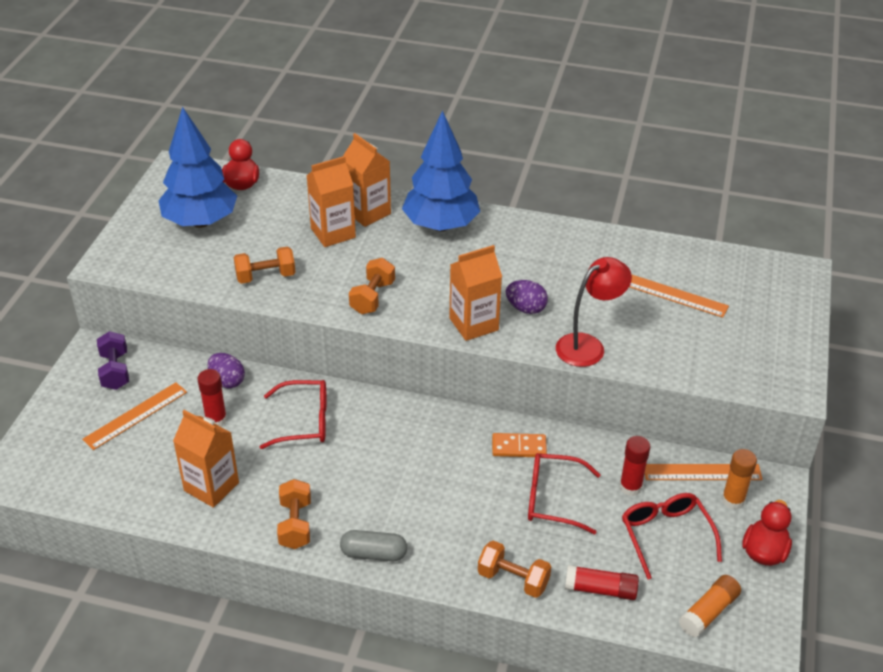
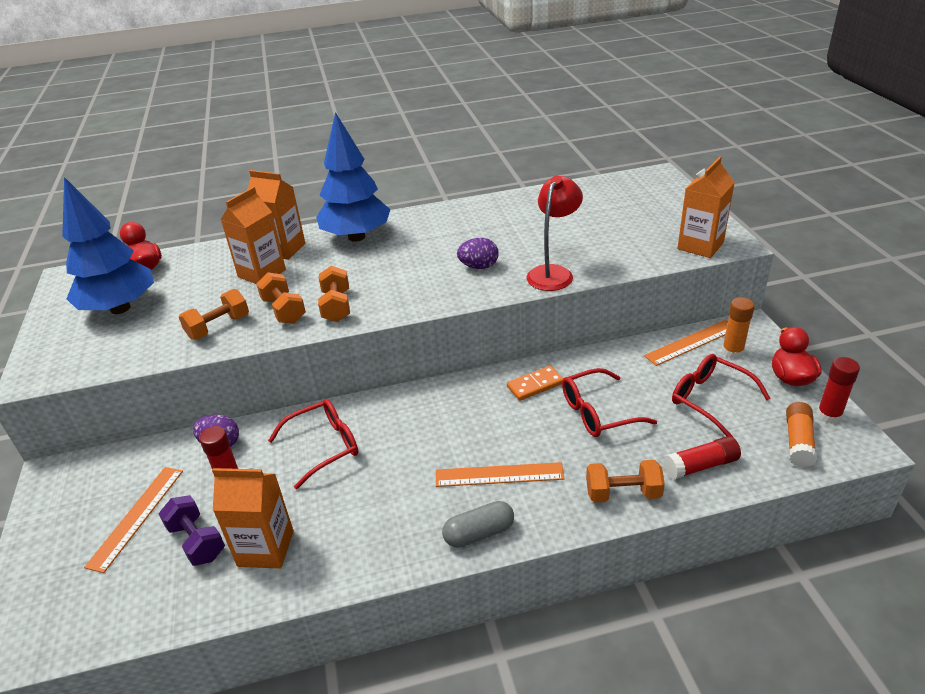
camera: 25 degrees left, 5 degrees down
purple dumbbell [97,331,129,390] -> purple dumbbell moved to [159,495,225,566]
orange dumbbell [277,479,311,549] -> orange dumbbell moved to [257,272,306,324]
orange carton [449,245,502,341] -> orange carton moved to [677,156,735,258]
red glue stick [620,436,650,496] -> red glue stick moved to [817,357,860,424]
orange ruler [629,274,729,318] -> orange ruler moved to [436,462,565,487]

